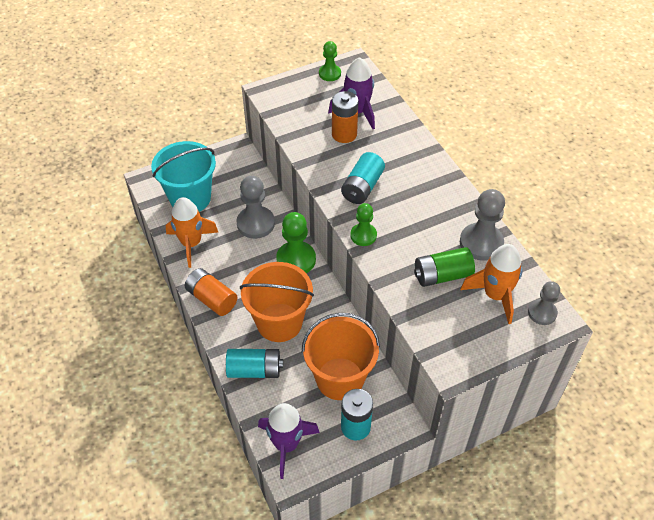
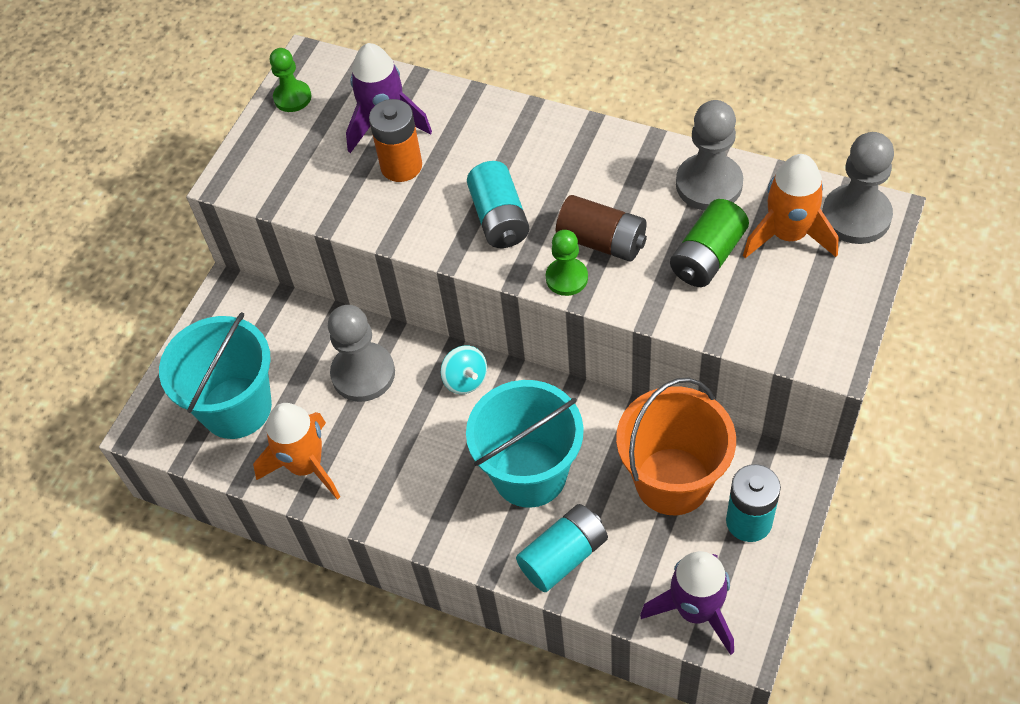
camera: 35 degrees left, 5 degrees up
orange battery [185,268,237,316] -> none
orange bucket [240,262,314,342] -> turquoise bucket [466,380,584,508]
green pawn [276,212,316,273] -> turquoise spinning top [441,346,487,394]
grey pawn [528,281,560,325] -> grey pawn [822,132,894,244], size x1.63
none -> brown battery [556,195,647,262]

